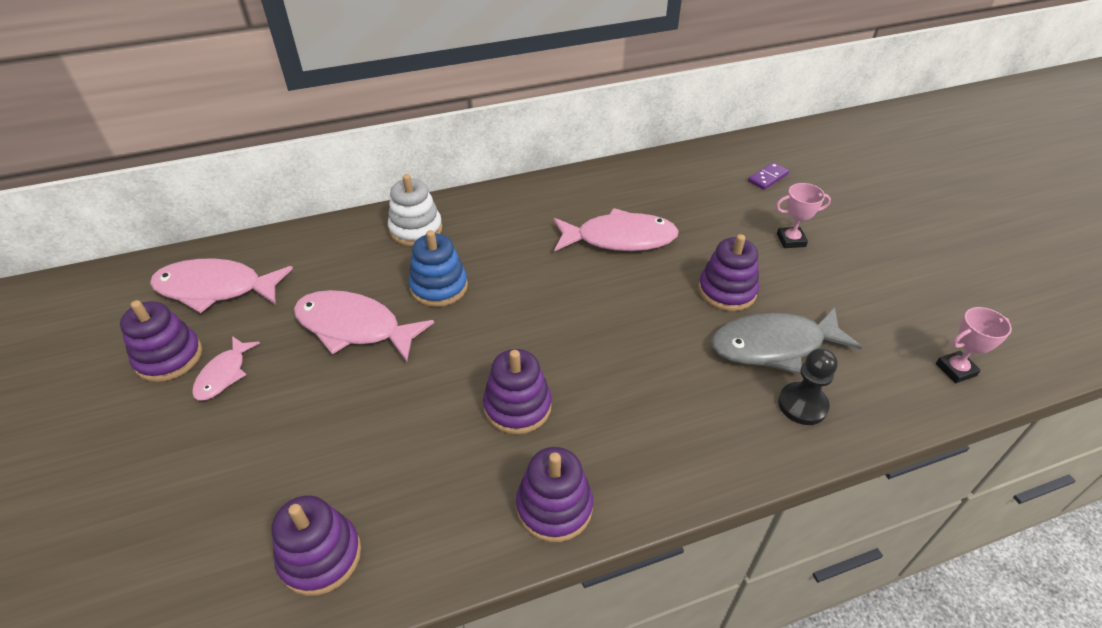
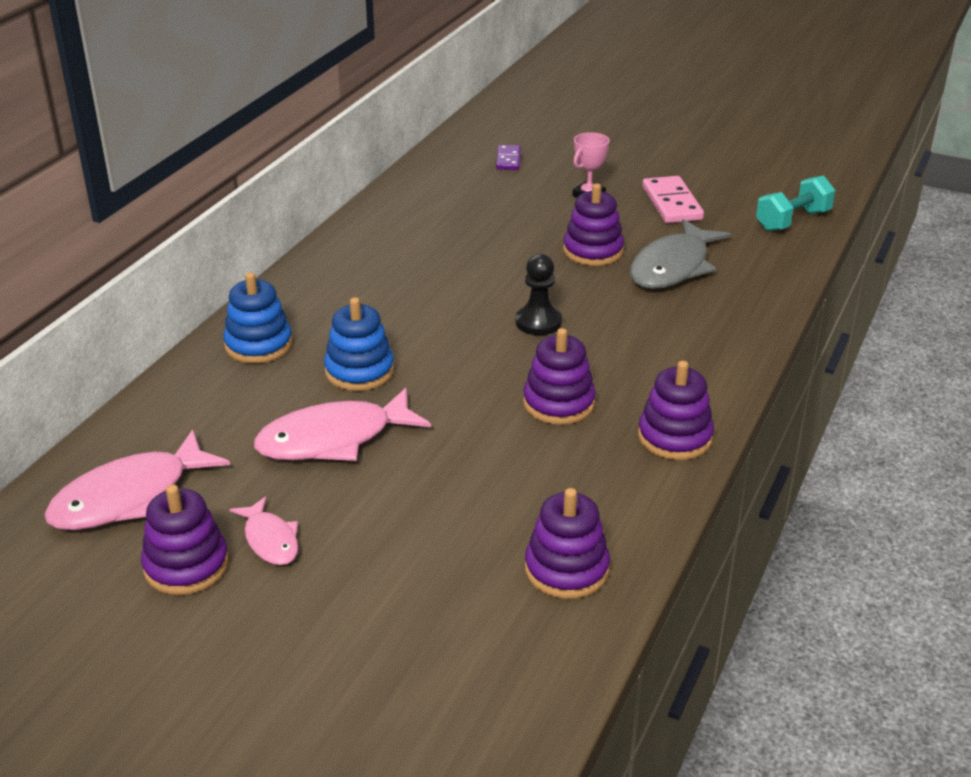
camera: 45 degrees left, 10 degrees down
white stacking toy [388,174,442,246] -> blue stacking toy [223,272,293,363]
pink fish [554,208,679,251] -> none
black pawn [778,348,838,425] -> black pawn moved to [516,254,562,335]
pink trophy [936,307,1012,383] -> turquoise dumbbell [756,175,835,231]
none -> pink domino [642,176,704,223]

